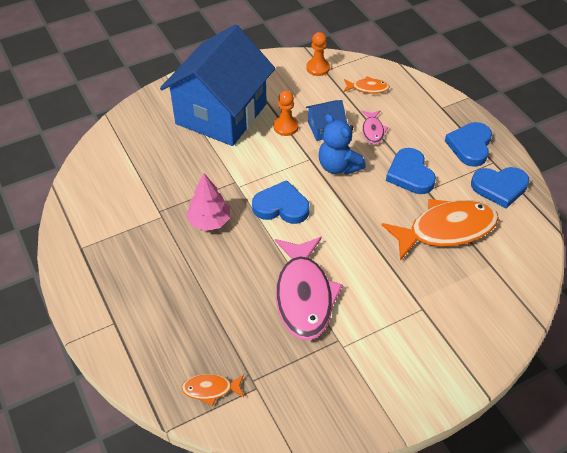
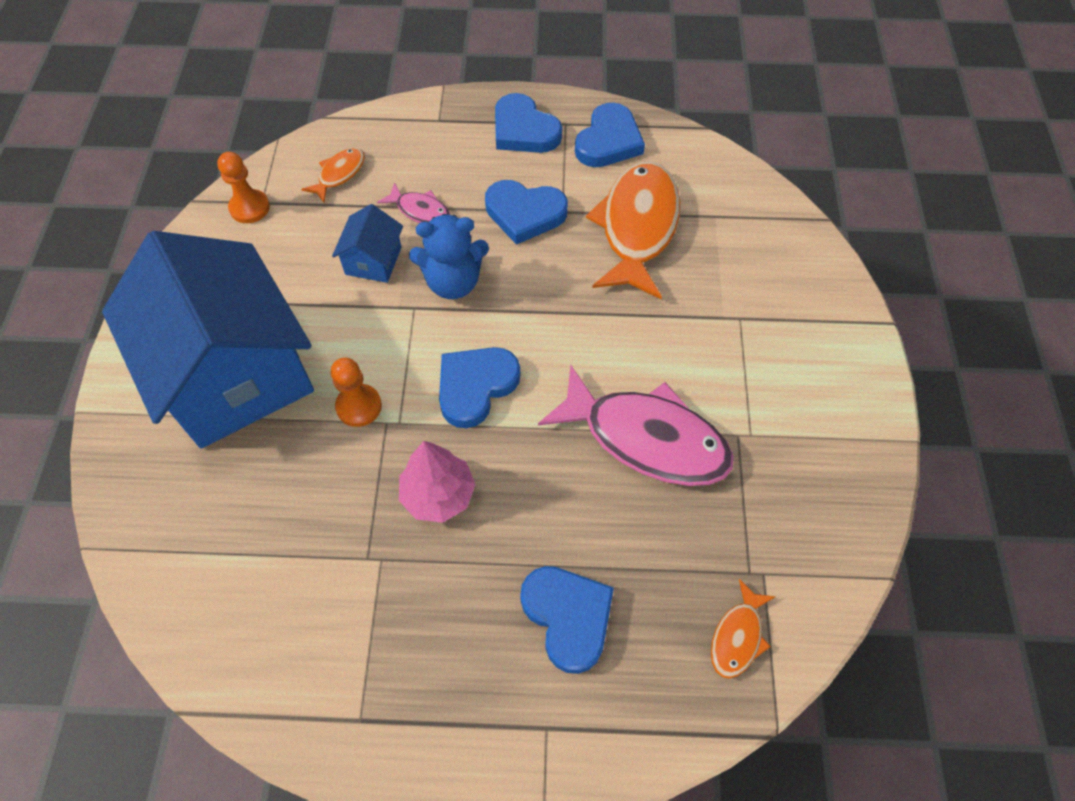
camera: 60 degrees left, 10 degrees up
orange pawn [273,91,299,136] -> orange pawn moved to [331,358,382,427]
none -> blue heart [520,566,614,674]

